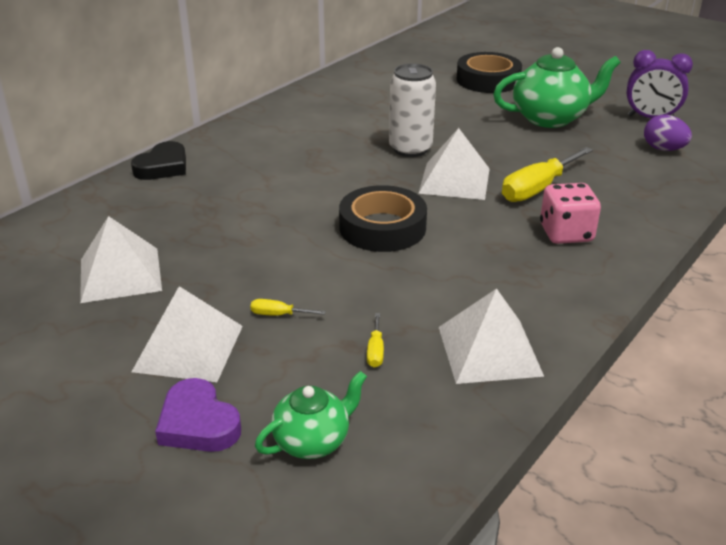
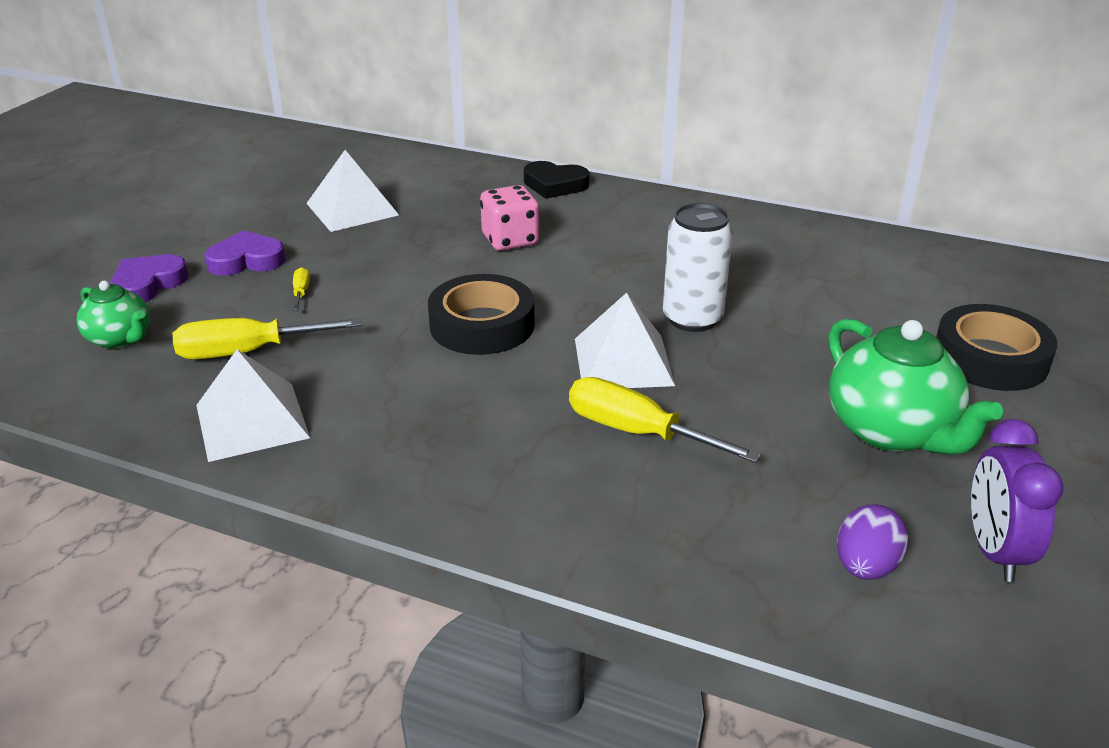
camera: 75 degrees right, 0 degrees up
white pyramid [132,286,243,382] -> purple heart [204,230,286,276]
yellow screwdriver [367,313,384,368] -> yellow screwdriver [173,318,362,359], size x2.23
pink dice [540,183,601,244] -> pink dice moved to [480,185,539,251]

